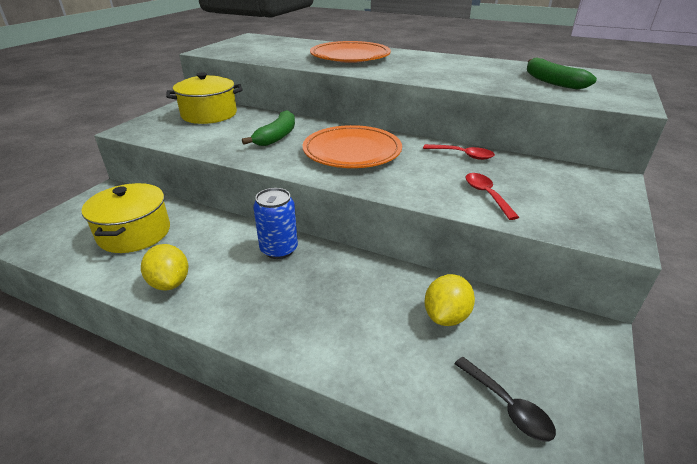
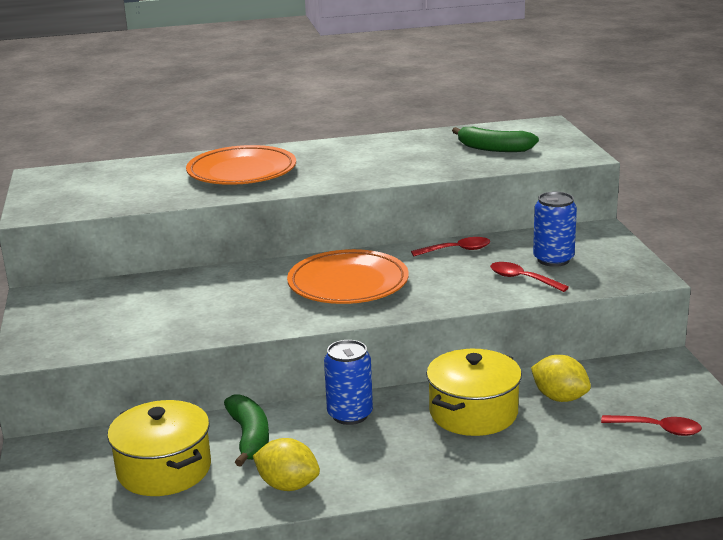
camera: 35 degrees left, 10 degrees down
yellow pot [166,72,243,124] -> yellow pot moved to [426,349,522,436]
green banana [242,110,295,146] -> green banana moved to [224,394,269,467]
yellow lemon [425,274,475,326] -> yellow lemon turned 45 degrees counterclockwise [531,355,591,402]
black spoon [454,357,556,441] -> red spoon [601,415,702,436]
none -> blue can [533,192,577,267]

